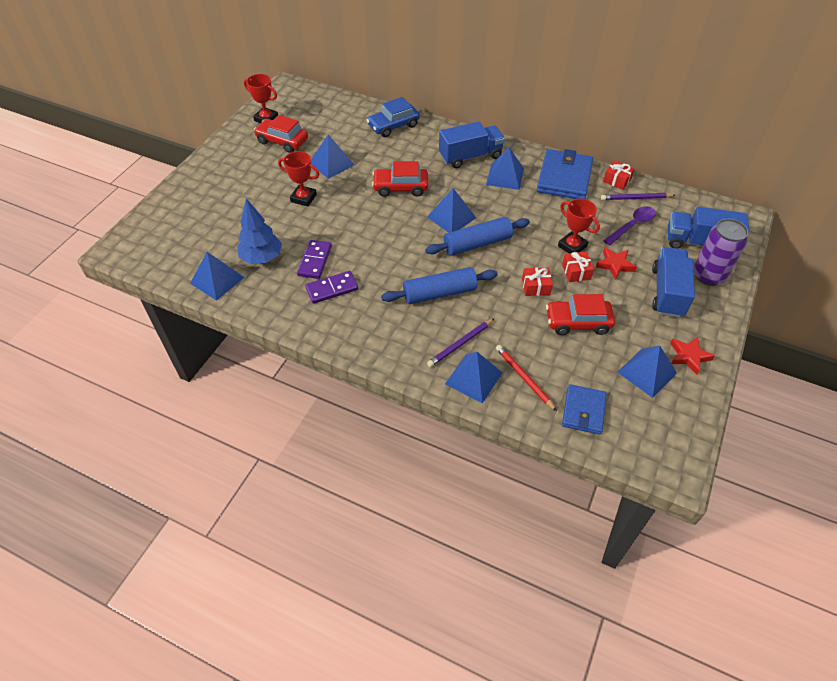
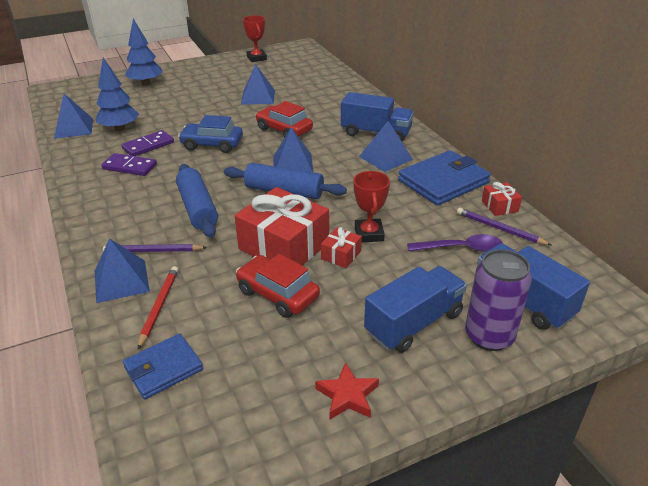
camera: 40 degrees right, 15 degrees down
red car [254,115,308,153] -> none
red trophy [278,151,319,207] -> none
blue car [367,97,420,137] -> blue car moved to [178,115,243,153]
blue rolling pin [381,267,498,304] -> blue rolling pin turned 45 degrees clockwise [176,164,218,238]
red gift [522,268,553,296] -> red gift [235,187,329,265], size x2.19
red star [596,247,637,280] -> none
blue pyramid [618,346,677,398] -> none
none -> blue tree [125,19,162,86]

